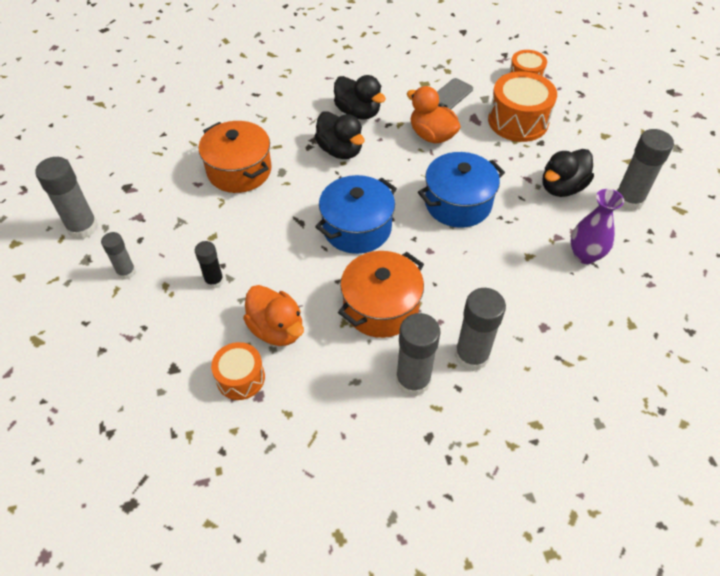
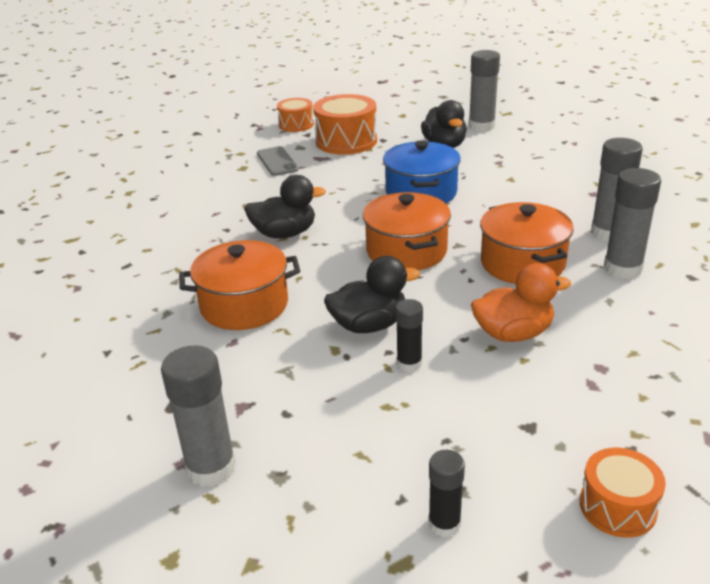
camera: 60 degrees left, 20 degrees down
grey glue stick [101,232,136,280] -> none
orange drum [211,342,265,400] -> orange drum moved to [580,448,666,538]
blue pot [315,175,397,254] -> orange pot [363,192,451,270]
black duck [334,75,386,120] -> black duck moved to [324,256,420,333]
orange duck [407,86,461,144] -> none
purple vase [571,189,624,264] -> none
none -> black glue stick [429,450,465,537]

